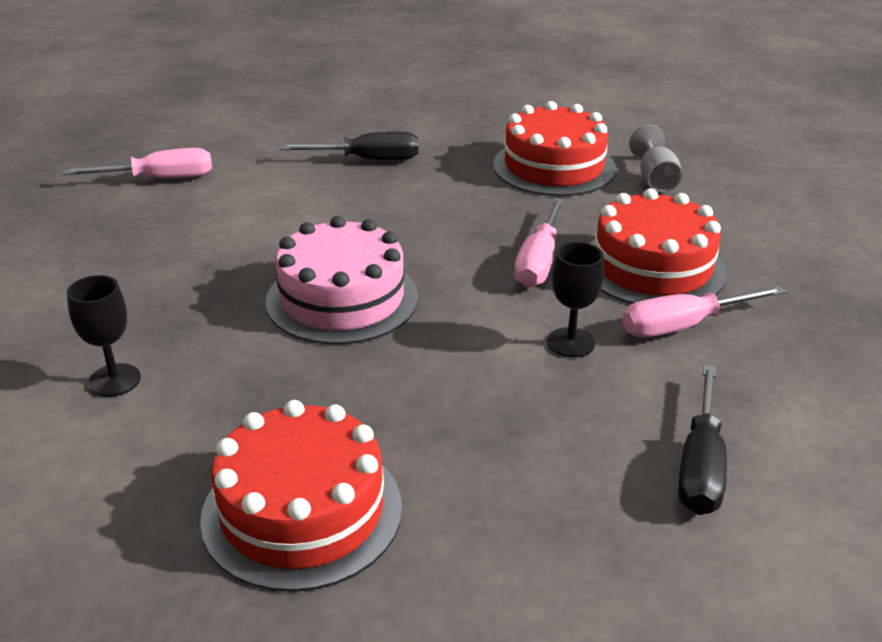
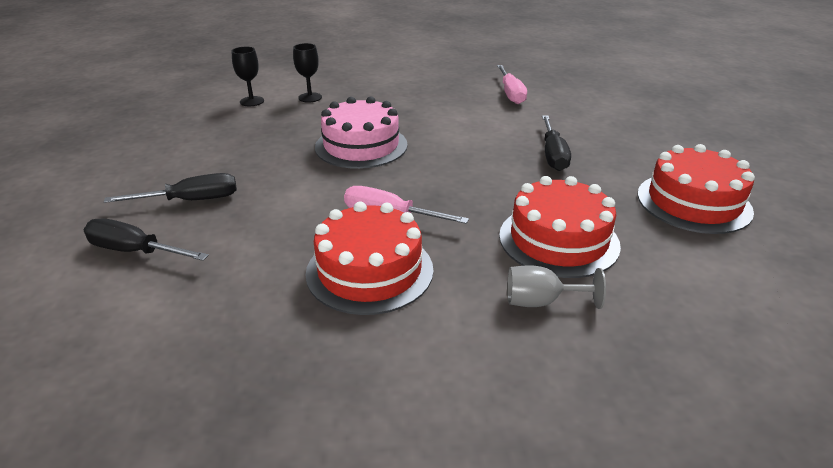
camera: 95 degrees right, 0 degrees up
red cake [200,400,402,592] -> red cake moved to [637,144,755,234]
black goblet [547,242,604,358] -> black goblet moved to [231,47,264,106]
pink screwdriver [622,285,786,337] -> none
none -> black screwdriver [104,173,237,203]

